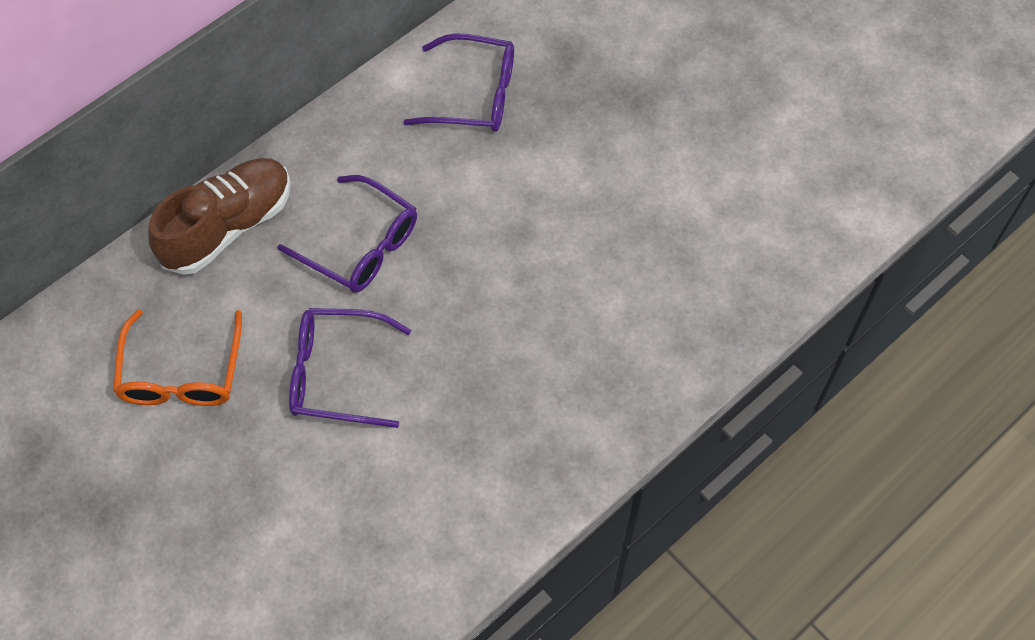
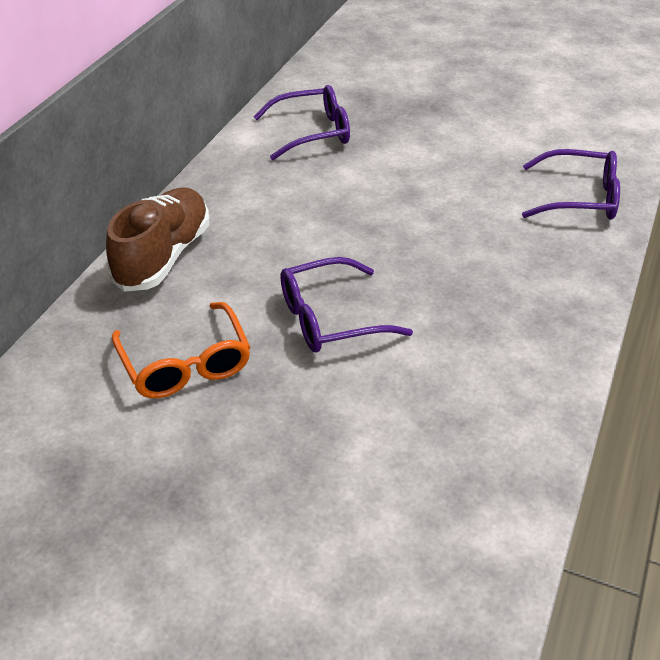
camera: 25 degrees left, 20 degrees down
purple glasses [277,175,417,293] -> purple glasses moved to [522,149,620,220]

